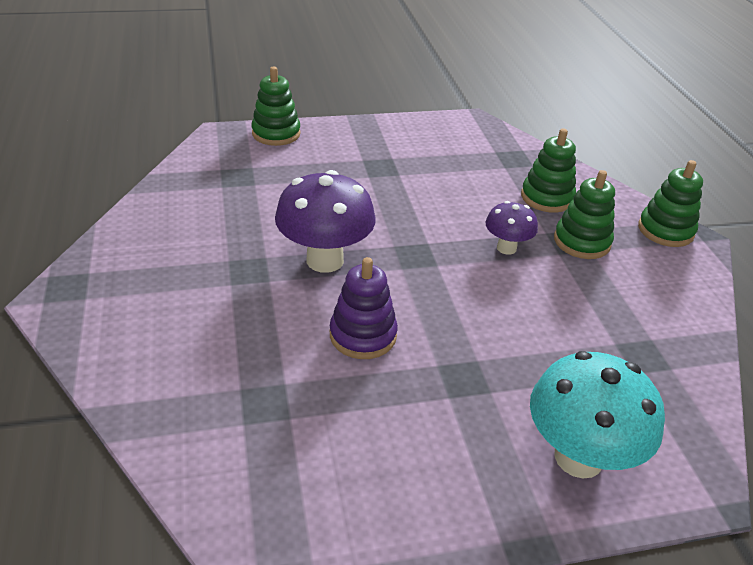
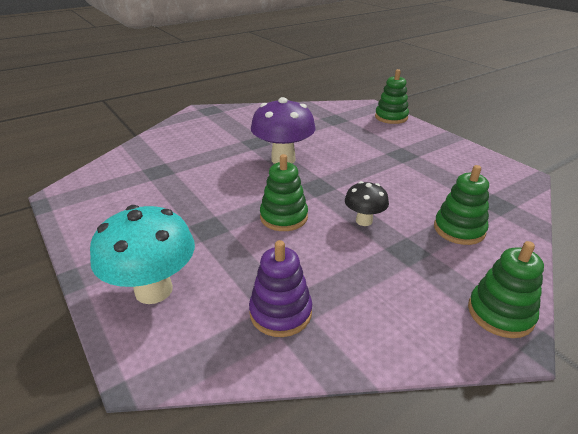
camera: 70 degrees right, 5 degrees down
purple stacking toy [330,257,398,359] -> purple stacking toy moved to [249,240,312,337]
purple mushroom [486,201,538,255] -> black mushroom [345,181,389,226]
green stacking toy [554,170,615,259] -> green stacking toy moved to [260,154,308,231]

